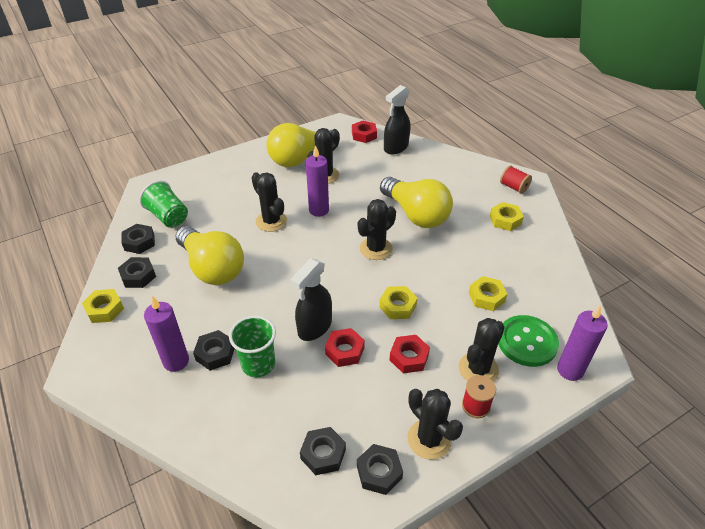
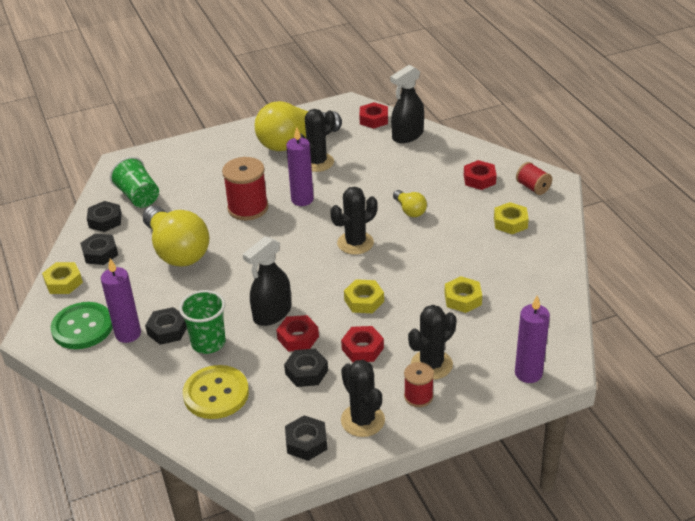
camera: 10 degrees right, 5 degrees down
black cactus [251,172,287,232] -> red spool [222,157,268,220]
black nut [300,427,346,475] -> black nut moved to [284,348,328,387]
yellow light bulb [380,177,453,228] -> yellow light bulb [393,190,427,217], size x0.47
green button [498,315,559,367] -> green button moved to [50,302,113,349]
none -> yellow button [183,365,249,419]
none -> red nut [464,160,497,190]

